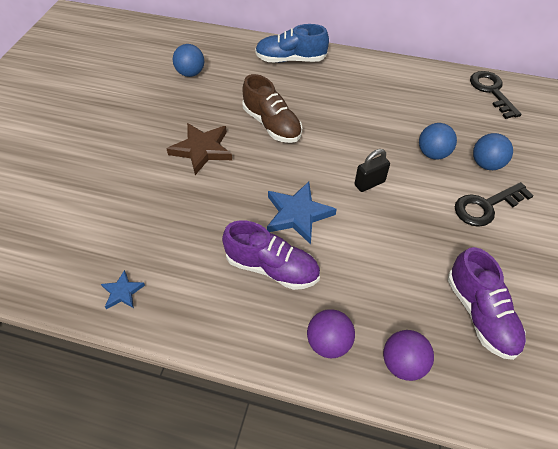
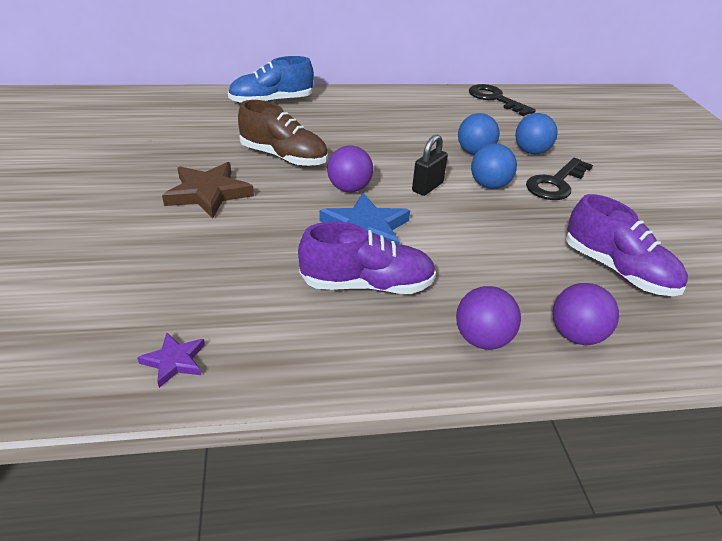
camera: 25 degrees left, 15 degrees down
blue star [101,270,145,309] -> purple star [137,333,205,388]
blue ball [173,44,204,77] -> blue ball moved to [471,143,517,189]
none -> purple ball [327,145,373,192]

